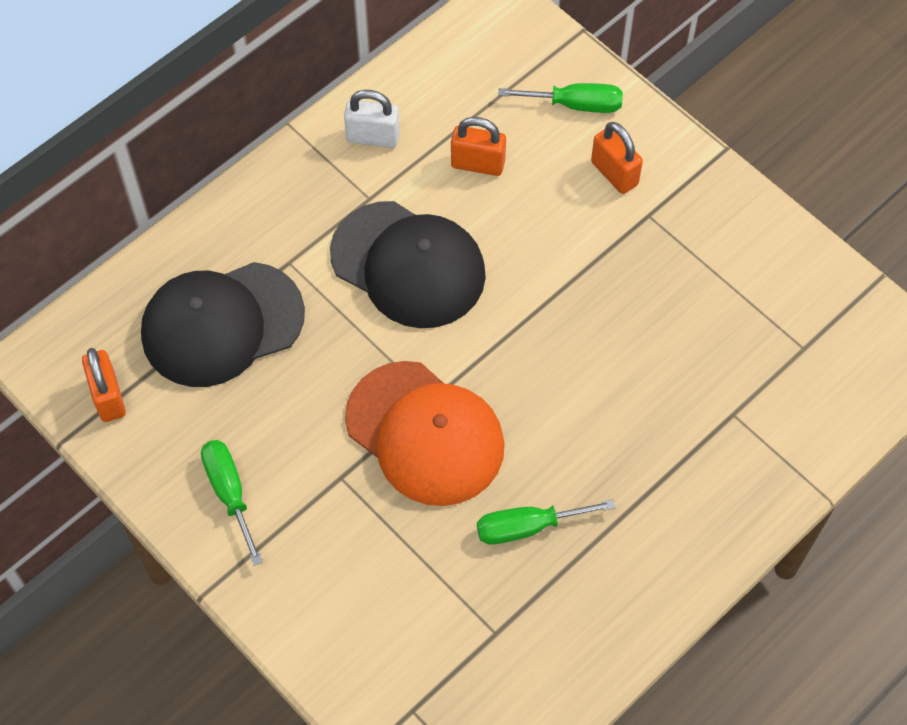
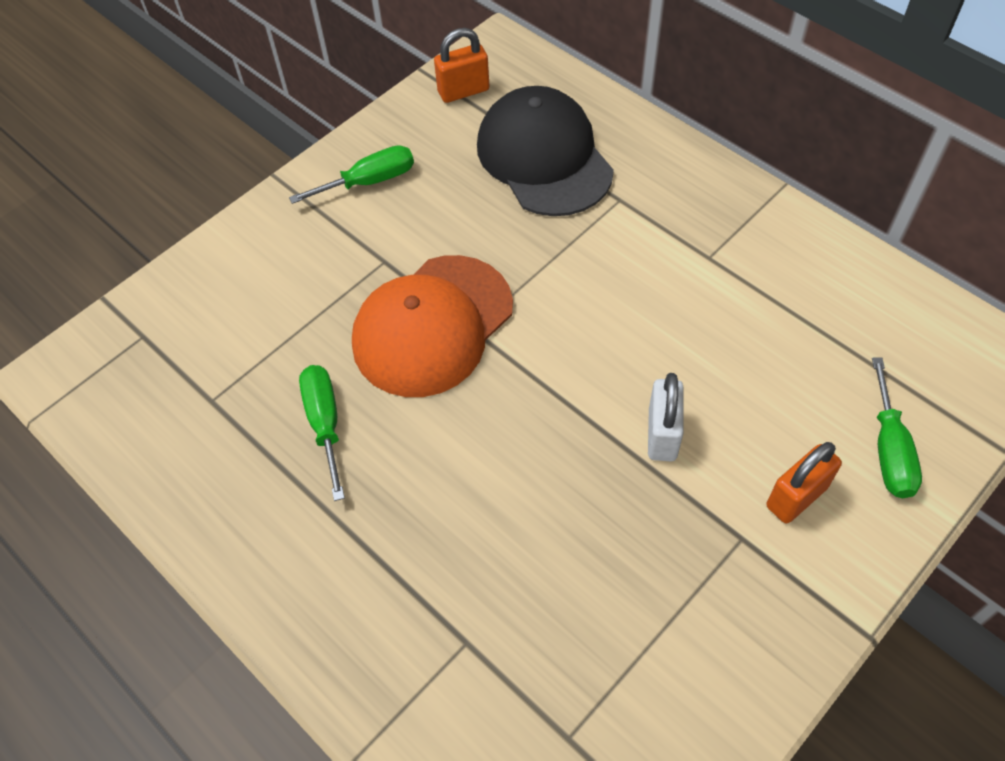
camera: 90 degrees right, 5 degrees down
black cap [330,201,486,328] -> none
white padlock [344,90,400,148] -> white padlock moved to [648,373,684,461]
orange padlock [451,117,506,176] -> none

